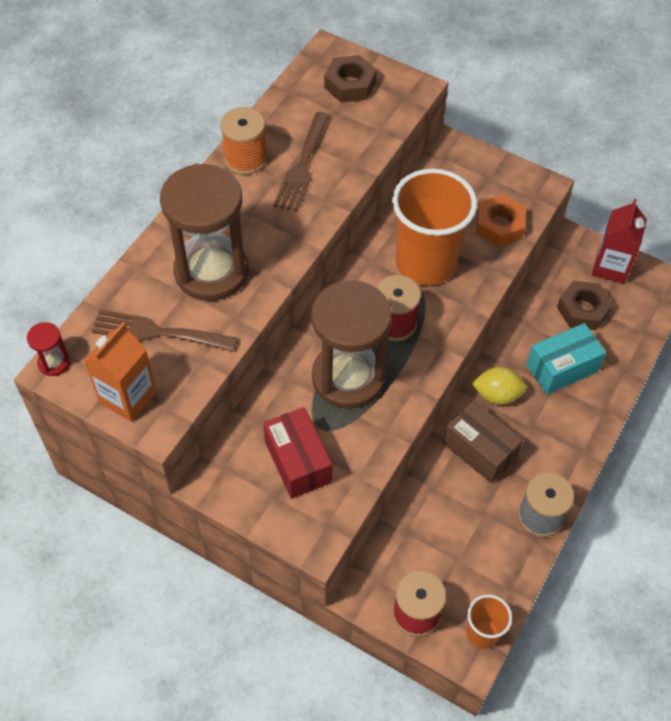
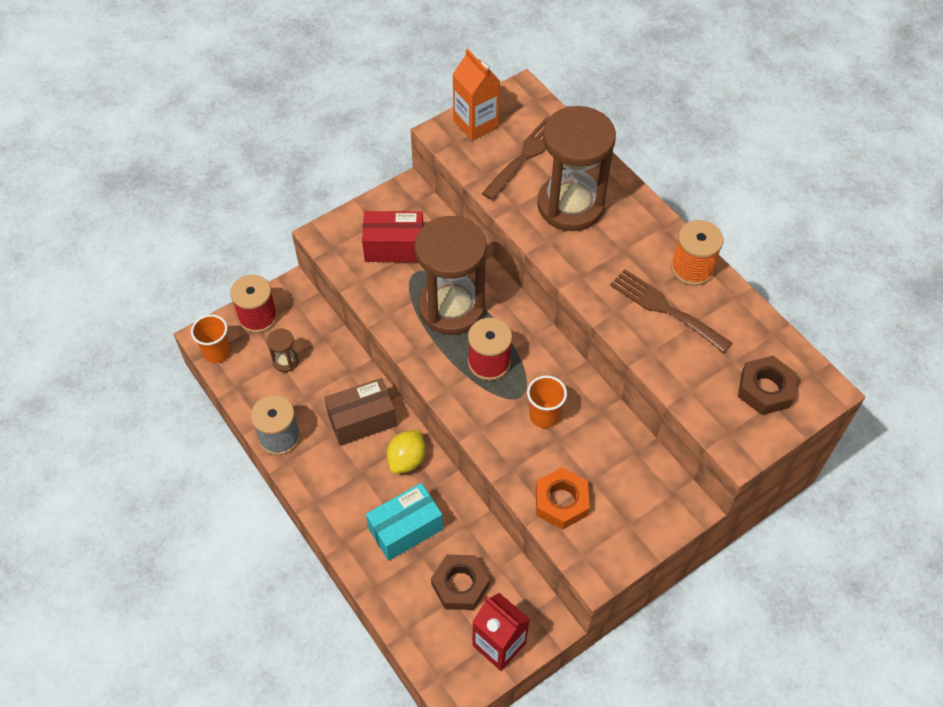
camera: 115 degrees right, 0 degrees up
red hourglass [27,322,70,376] -> none
orange cup [392,169,477,285] -> orange cup [527,375,567,428], size x0.47
turquoise box [526,323,606,394] -> turquoise box turned 60 degrees clockwise [366,483,443,561]
none -> brown hourglass [267,329,299,372]

